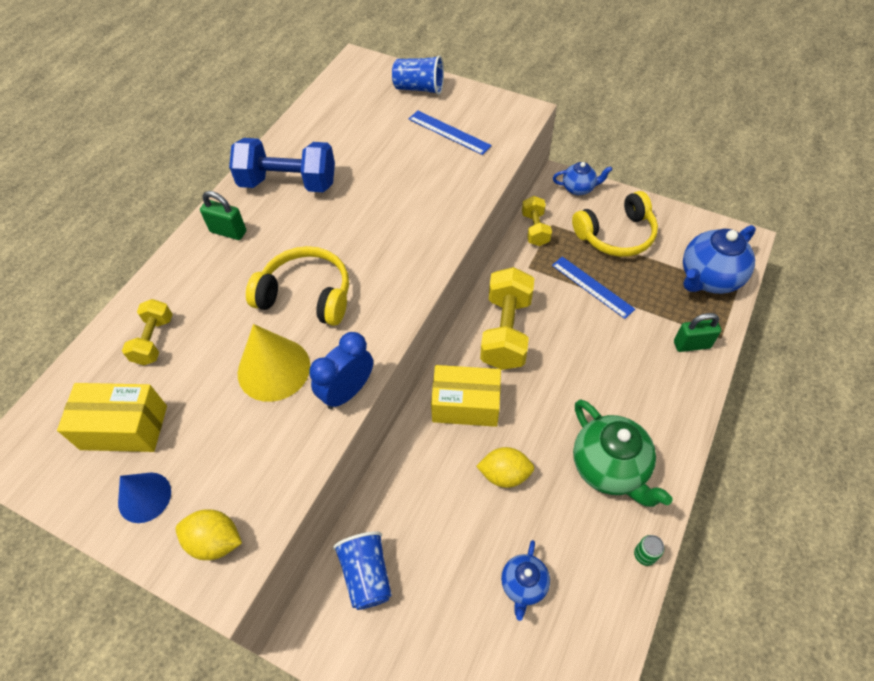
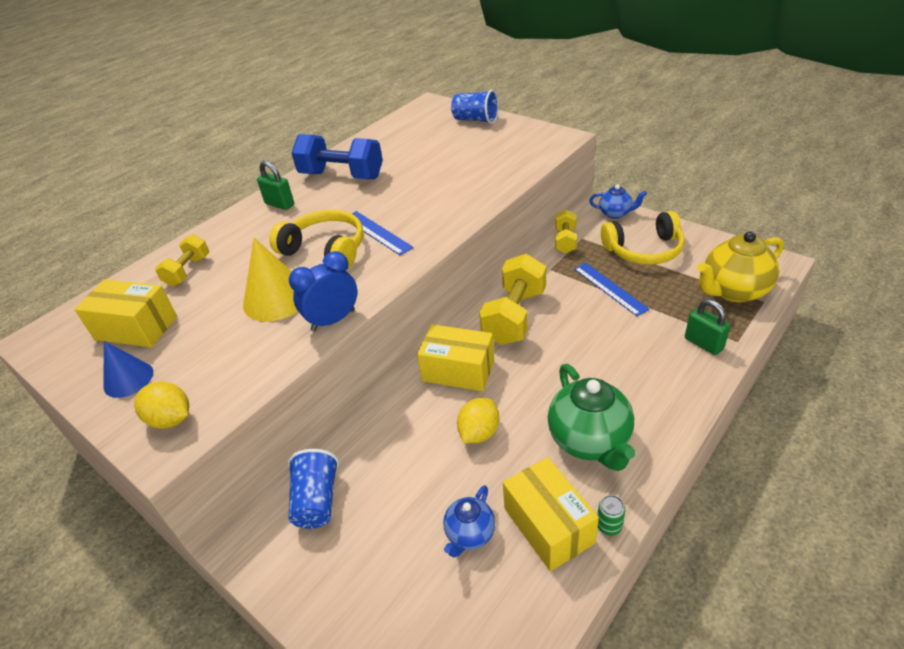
camera: 15 degrees right, 15 degrees down
blue ruler [408,110,492,155] -> blue ruler moved to [352,211,414,255]
yellow lemon [476,447,534,488] -> yellow lemon turned 75 degrees counterclockwise [457,398,499,443]
green padlock [674,313,721,352] -> green padlock turned 45 degrees clockwise [685,299,731,355]
blue teapot [683,225,756,294] -> yellow teapot [697,231,784,302]
none -> yellow box [503,457,599,571]

